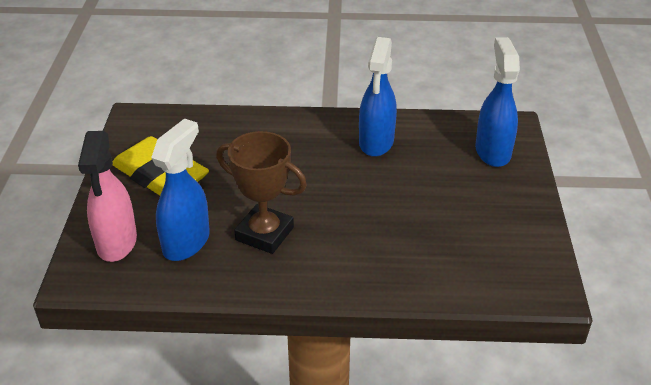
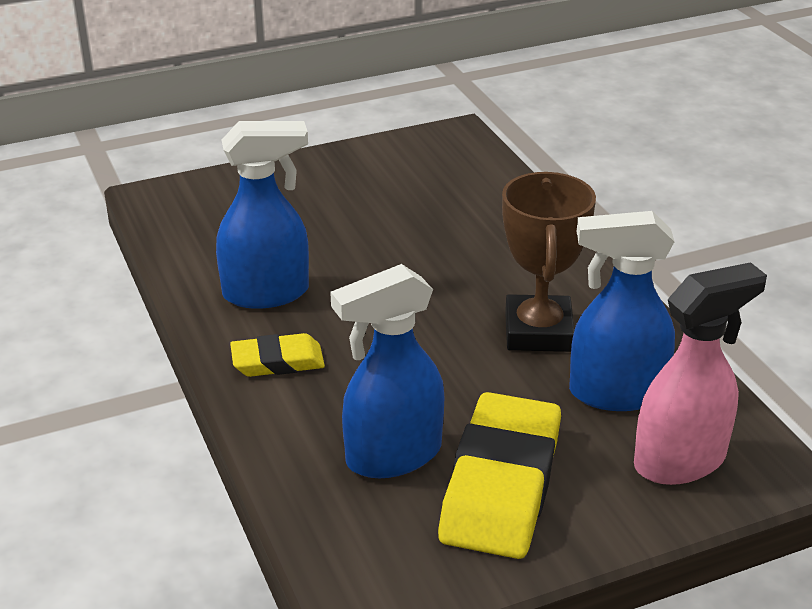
camera: 115 degrees left, 5 degrees down
blue spray bottle [475,37,520,167] -> blue spray bottle moved to [330,264,444,478]
none -> yellow eraser [230,333,325,377]

